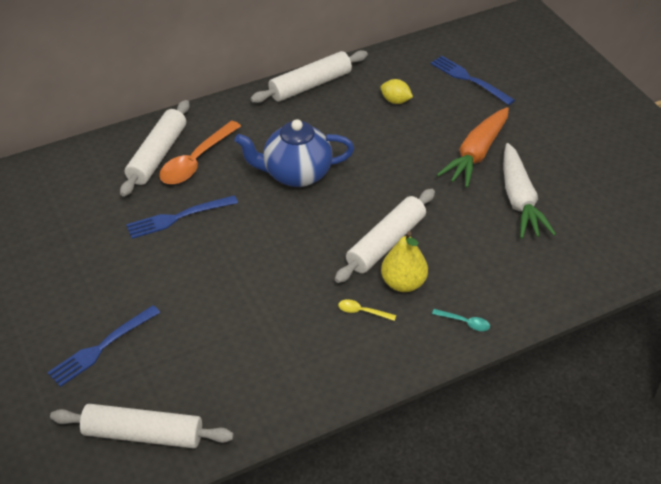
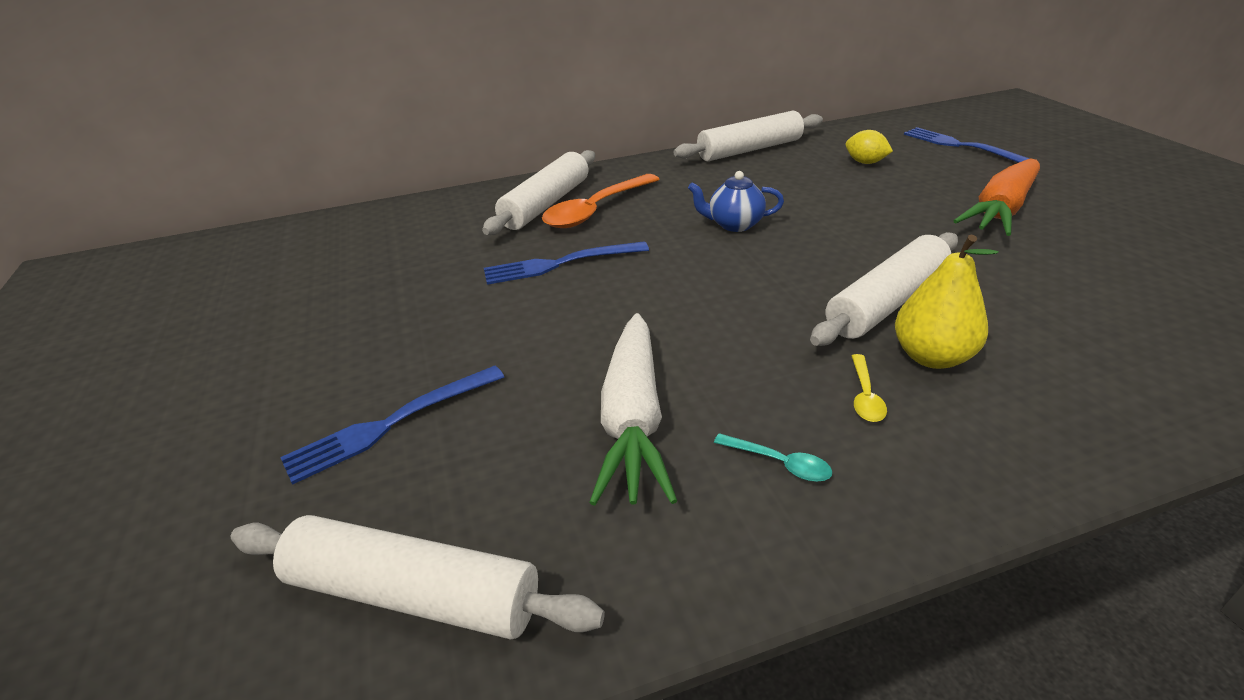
camera: 10 degrees right, 10 degrees down
blue teapot [235,119,354,187] -> blue teapot [688,171,784,232], size x0.56
yellow spoon [338,299,396,321] -> yellow spoon turned 105 degrees counterclockwise [852,354,887,422]
turquoise spoon [432,309,490,331] -> turquoise spoon moved to [714,433,832,482]
white carrot [503,143,556,239] -> white carrot moved to [589,313,677,506]

